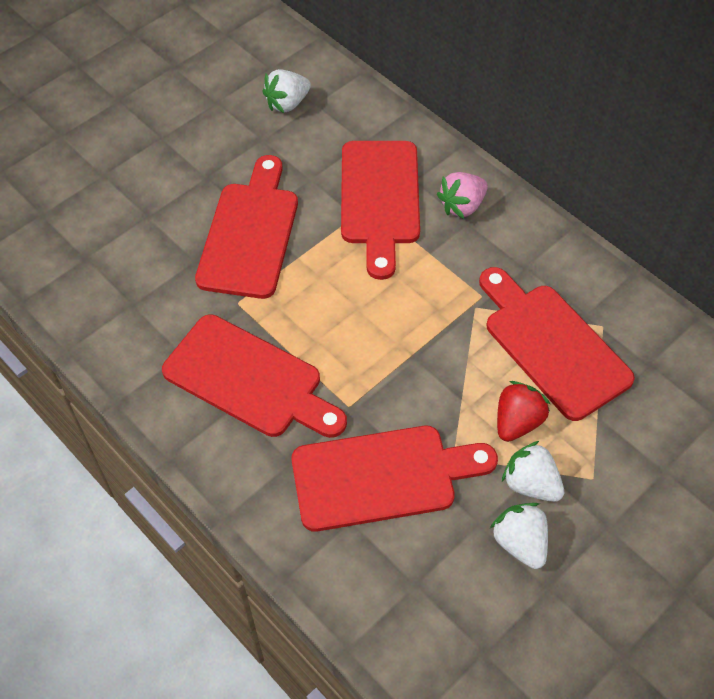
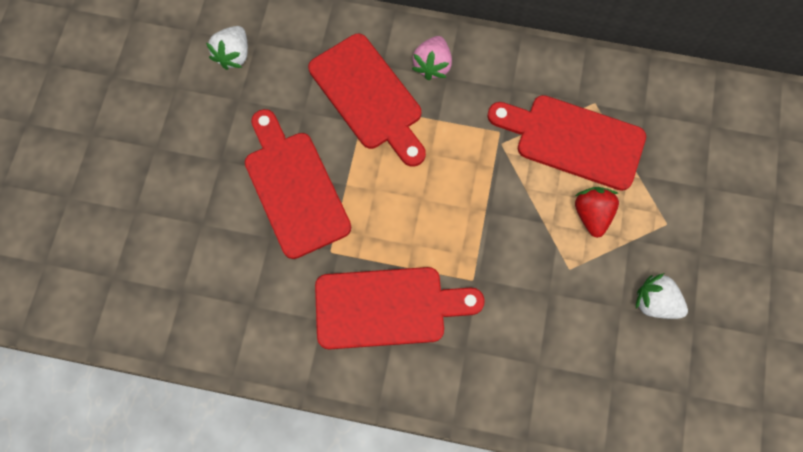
camera: 35 degrees left, 15 degrees up
red cutting board [291,426,498,532] -> none
white strawberry [502,441,564,502] -> none

